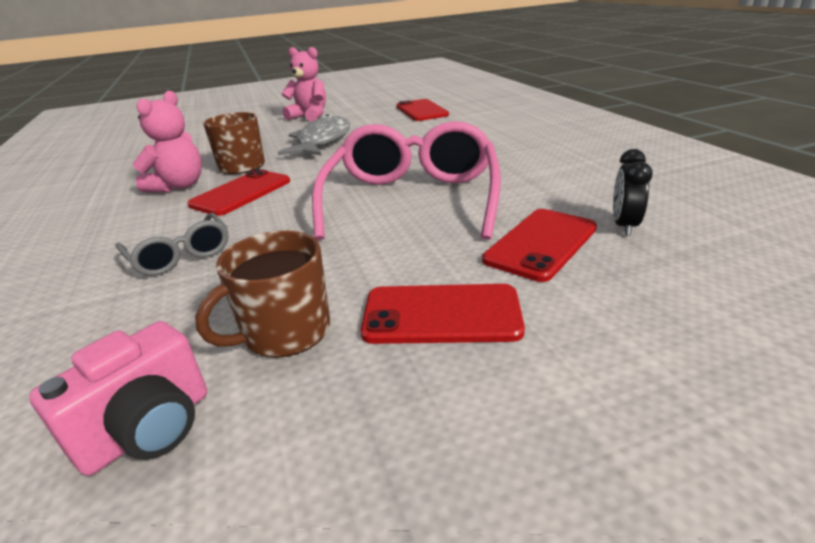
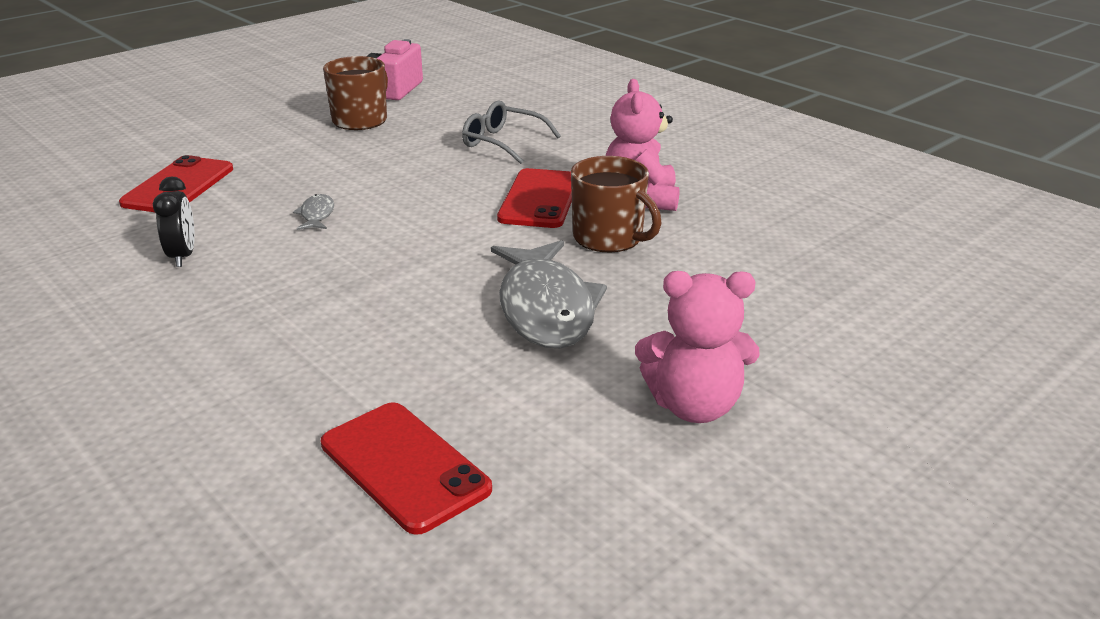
camera: 155 degrees right, 0 degrees up
pink glasses [312,121,501,240] -> grey fish [293,194,334,230]
red phone [361,284,525,344] -> none
black clock [613,149,653,236] -> black clock moved to [153,176,195,267]

